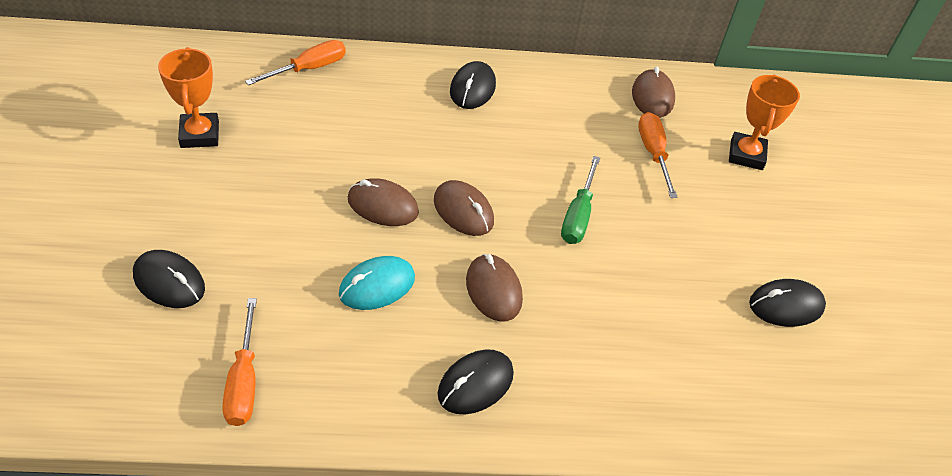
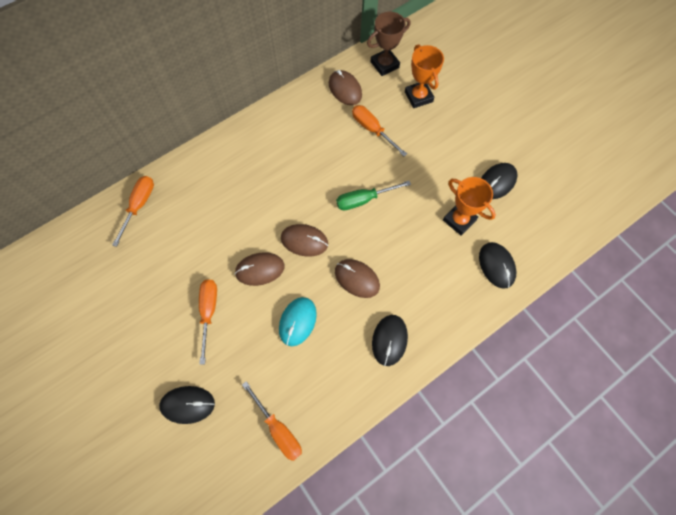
camera: 30 degrees left, 20 degrees up
orange trophy [158,47,219,148] -> orange trophy moved to [443,177,496,235]
black mouse [450,61,496,109] -> black mouse moved to [479,242,516,289]
green screwdriver [561,156,600,244] -> green screwdriver turned 90 degrees clockwise [336,181,411,210]
none -> orange screwdriver [199,279,217,365]
none -> brown trophy [367,12,410,76]

